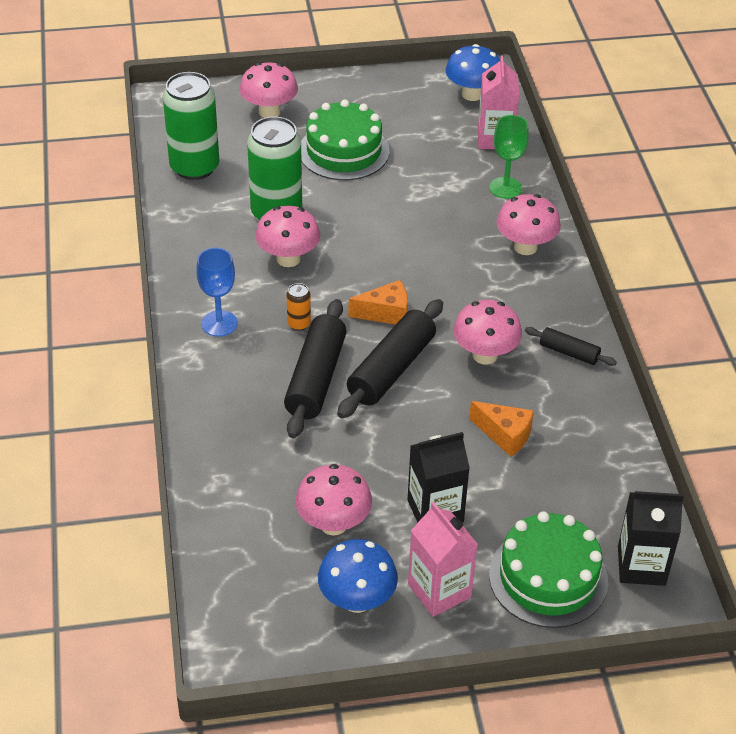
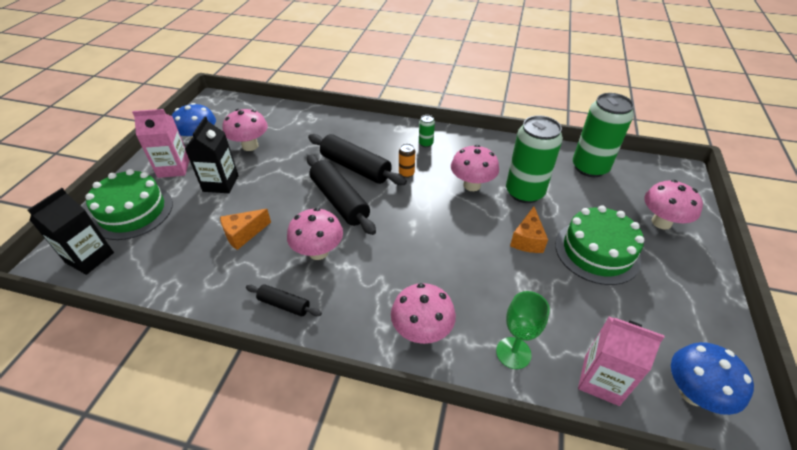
camera: 115 degrees right, 0 degrees up
blue goblet [196,248,238,337] -> green can [419,115,435,147]
orange cheese [348,280,408,325] -> orange cheese moved to [510,207,548,253]
black rolling pin [525,327,617,366] -> black rolling pin turned 60 degrees clockwise [246,284,322,316]

